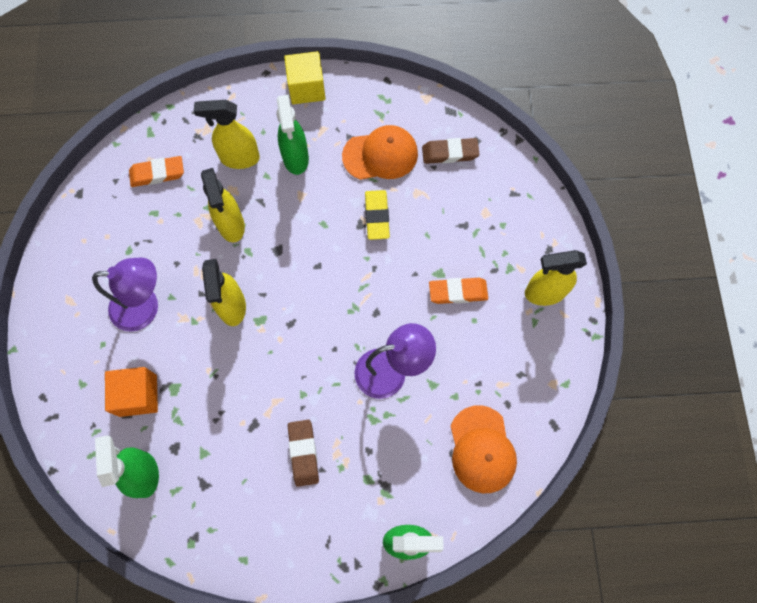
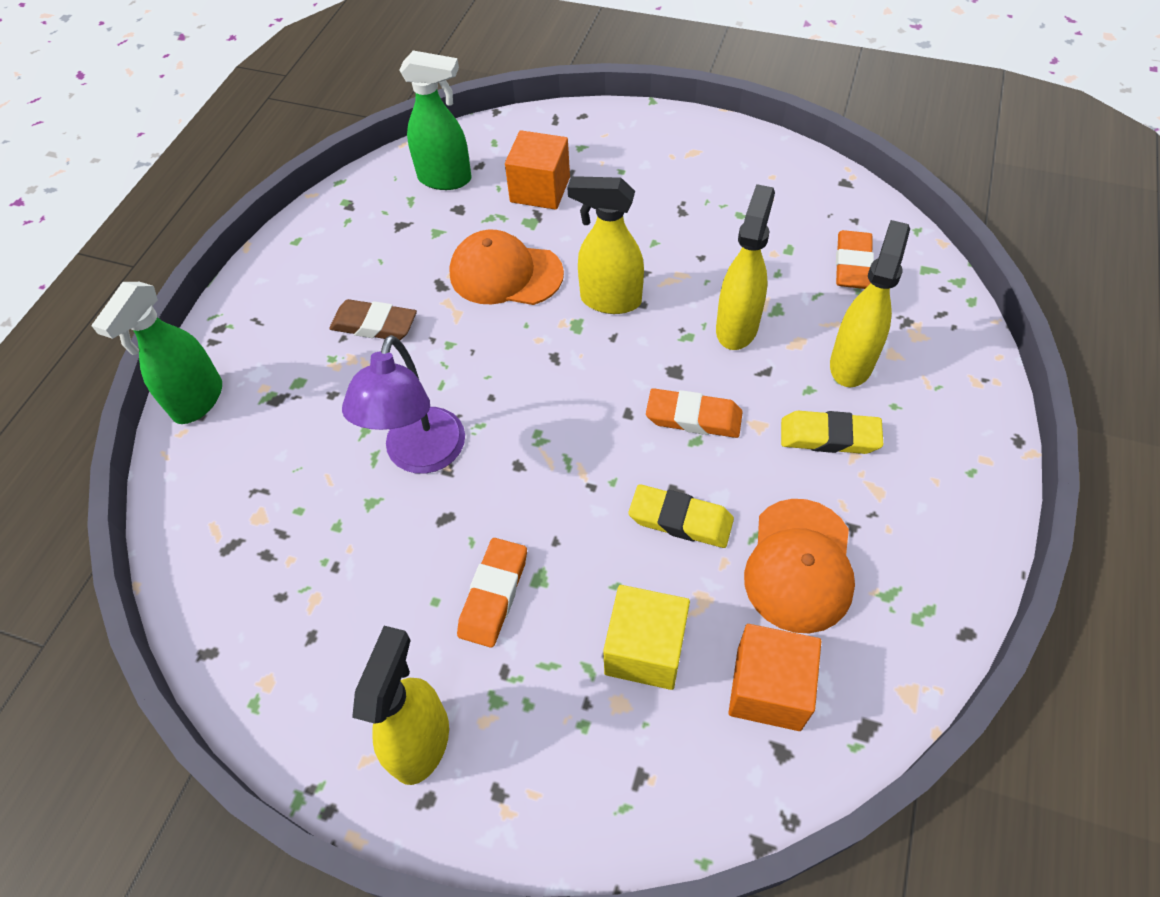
camera: 115 degrees right, 15 degrees down
purple lamp [92,257,158,332] -> none
yellow spray bottle [201,168,245,243] -> yellow spray bottle turned 105 degrees clockwise [716,184,775,350]
green spray bottle [277,94,309,175] -> yellow eraser [781,411,883,454]
yellow cube [284,51,326,104] -> yellow cube moved to [603,585,690,690]
brown eraser [422,138,479,164] -> orange cube [728,624,821,731]
orange cap [451,405,517,493] -> orange cap moved to [449,230,564,305]
none -> orange eraser [646,388,743,438]

